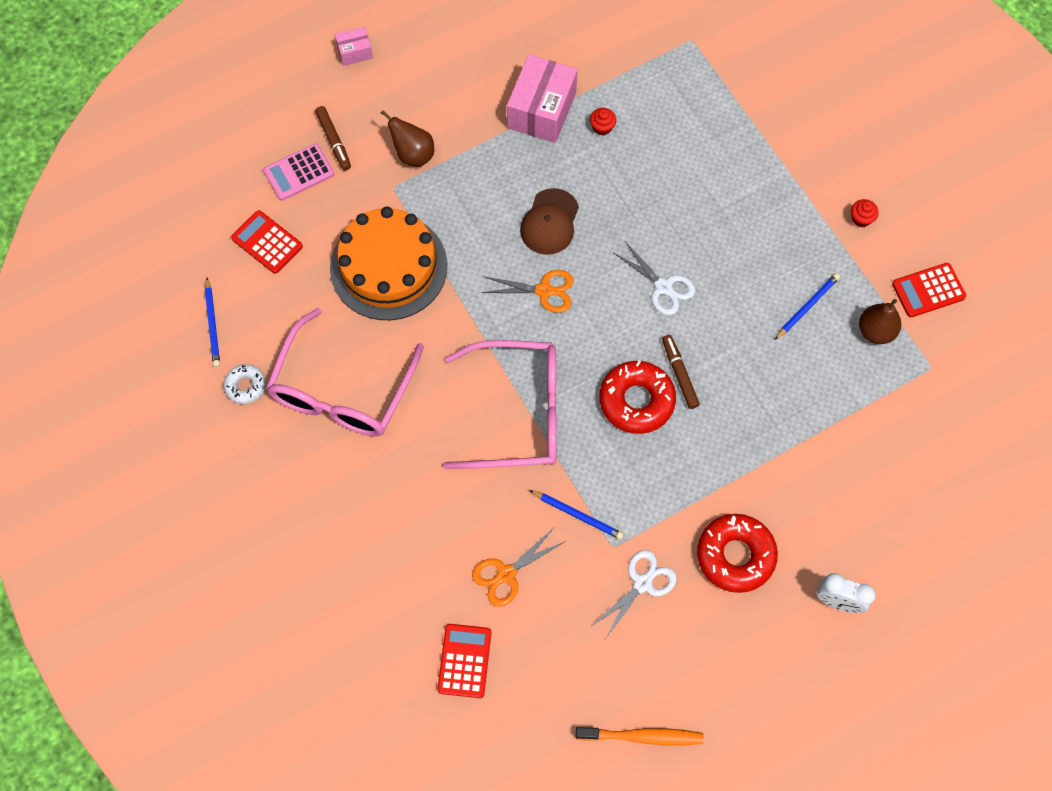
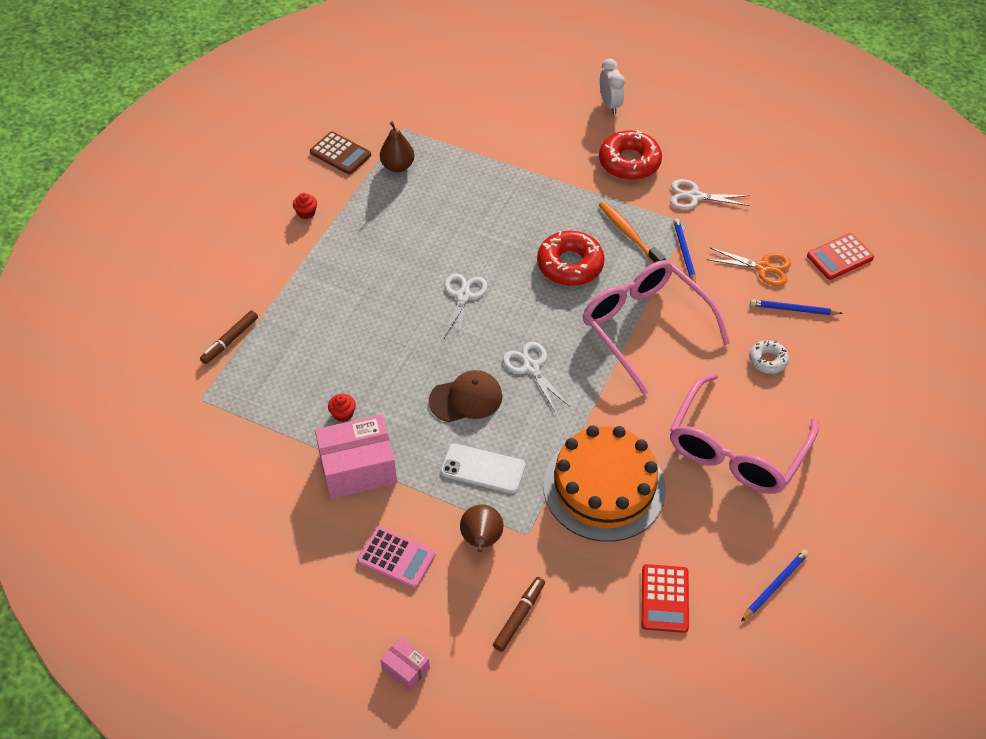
camera: 125 degrees left, 15 degrees down
white donut [224,364,266,404] -> white donut moved to [749,340,789,374]
pink calculator [263,144,334,201] -> pink calculator moved to [357,526,436,589]
pink glasses [266,308,424,437] -> pink glasses turned 135 degrees clockwise [670,373,819,494]
orange scissors [481,270,574,313] -> white scissors [503,342,569,413]
orange toothbrush [576,727,704,745] -> orange toothbrush moved to [599,201,666,263]
brown marker [662,335,700,409] -> brown marker moved to [200,310,258,364]
blue pencil [775,273,840,340] -> blue pencil moved to [750,299,843,315]
red calculator [892,263,966,317] -> brown calculator [310,132,371,174]
none -> white phone [441,444,525,494]

